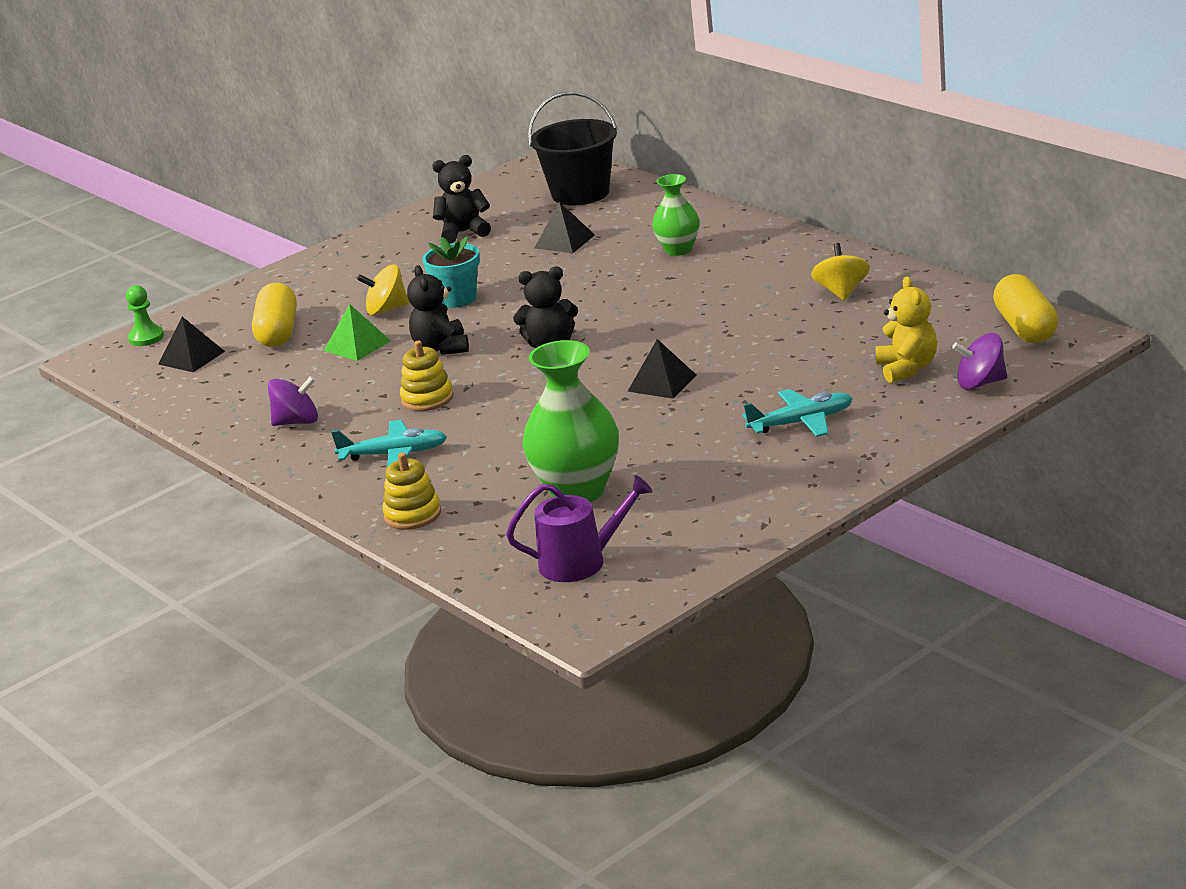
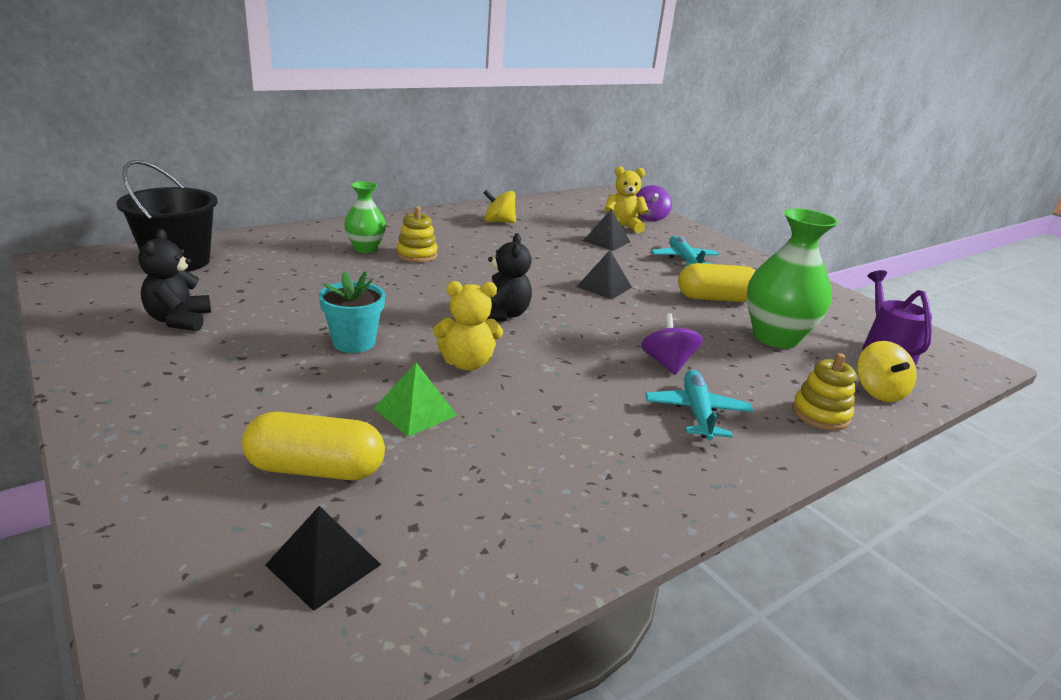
camera: 90 degrees left, 0 degrees up
green pawn [126,285,164,346] -> none
purple spinning top [268,376,318,426] -> purple spinning top moved to [641,313,703,375]
yellow spinning top [357,264,409,315] -> yellow spinning top moved to [857,341,917,402]
yellow stacking toy [400,341,453,411] -> yellow stacking toy moved to [396,206,438,263]
black teddy bear [407,265,469,355] -> yellow teddy bear [433,281,503,371]
black pyramid [534,202,595,253] -> black pyramid moved to [583,209,630,251]
yellow capsule [993,274,1058,343] -> yellow capsule moved to [678,263,756,302]

